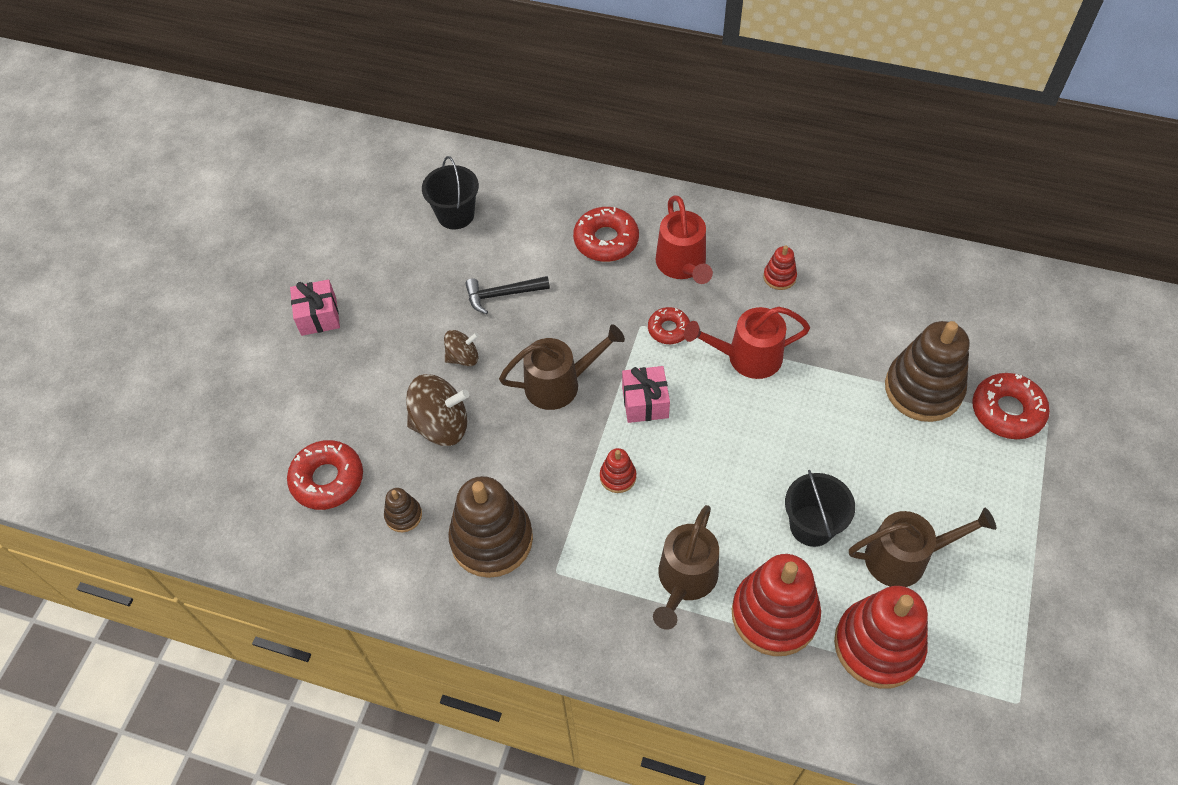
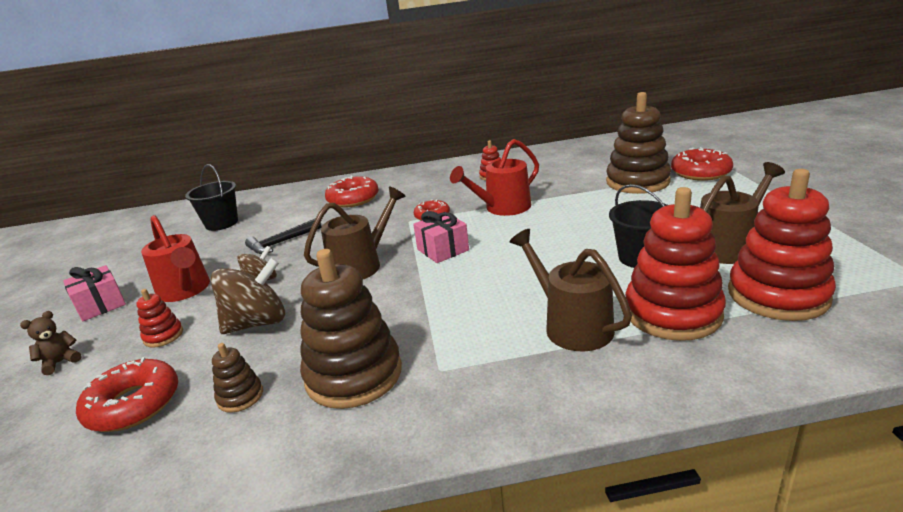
camera: 25 degrees left, 30 degrees down
red stacking toy [600,448,636,493] -> red stacking toy moved to [136,289,183,348]
brown watering can [653,505,719,630] -> brown watering can turned 150 degrees clockwise [510,229,632,351]
red watering can [655,195,713,284] -> red watering can moved to [141,215,210,302]
none -> brown teddy bear [20,311,81,375]

